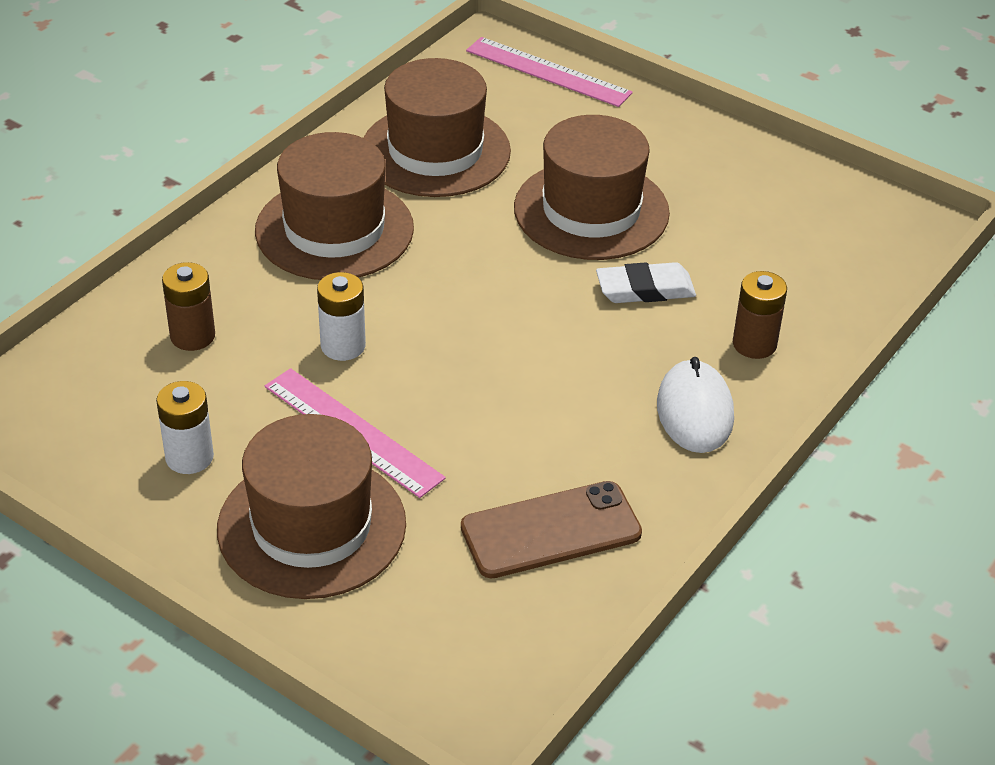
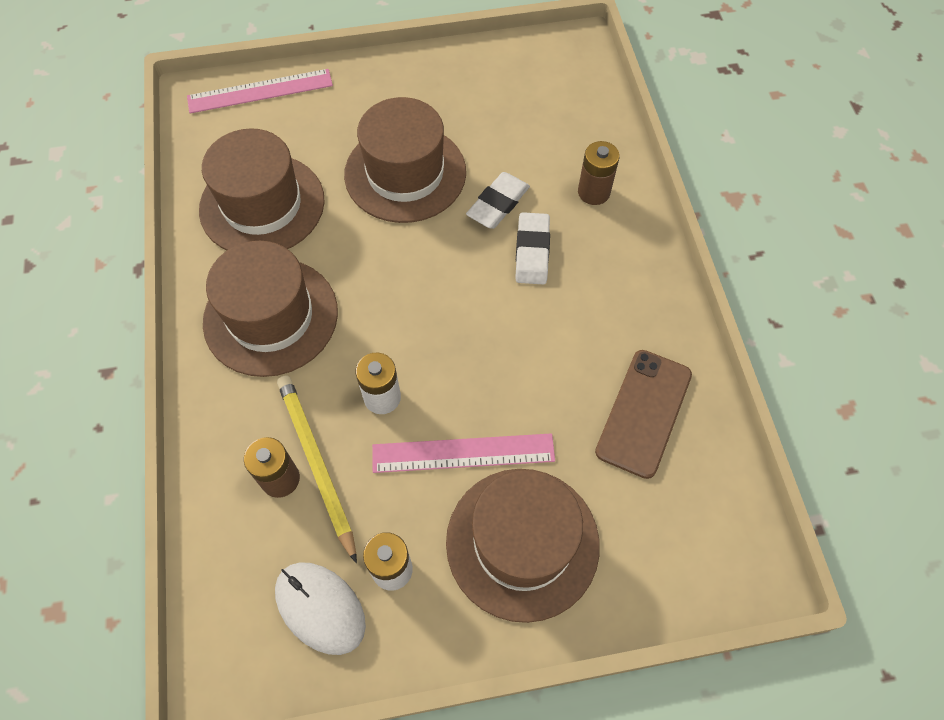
camera: 45 degrees left, 20 degrees up
white mouse [657,357,734,453] -> white mouse moved to [275,562,366,655]
none -> yellow pencil [277,376,357,563]
none -> white eraser [515,212,550,285]

